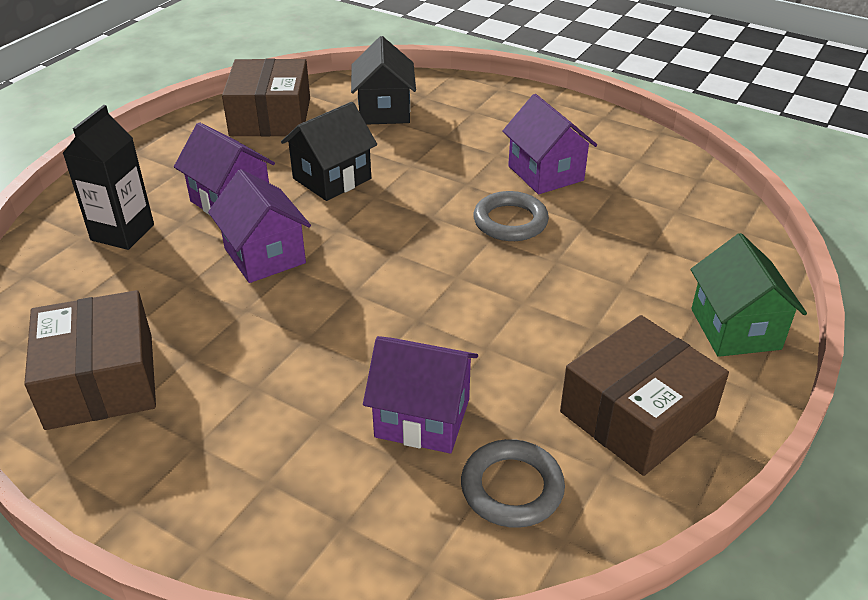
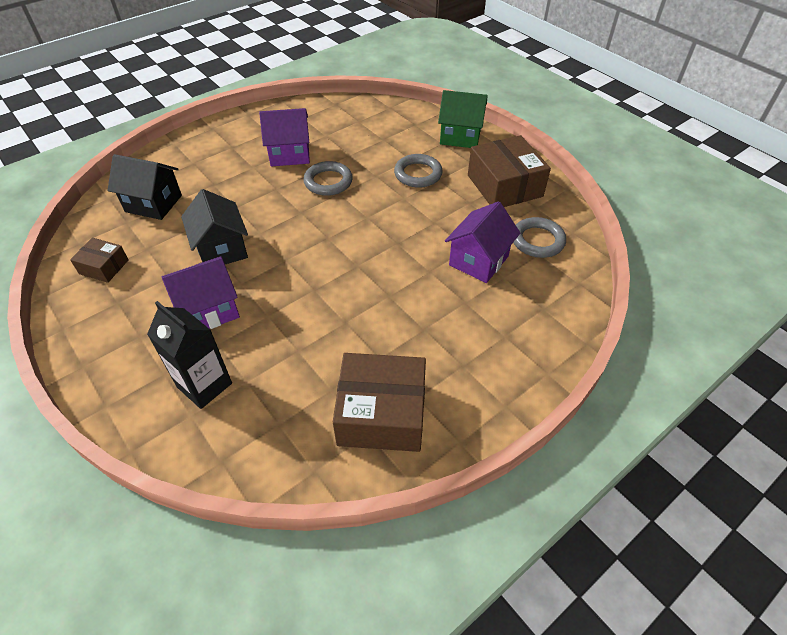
camera: 70 degrees left, 10 degrees up
purple house [208,169,311,283] -> none
brown box [222,58,310,136] -> brown box [70,238,129,283], size x0.53
none -> grey ring [394,154,442,188]

